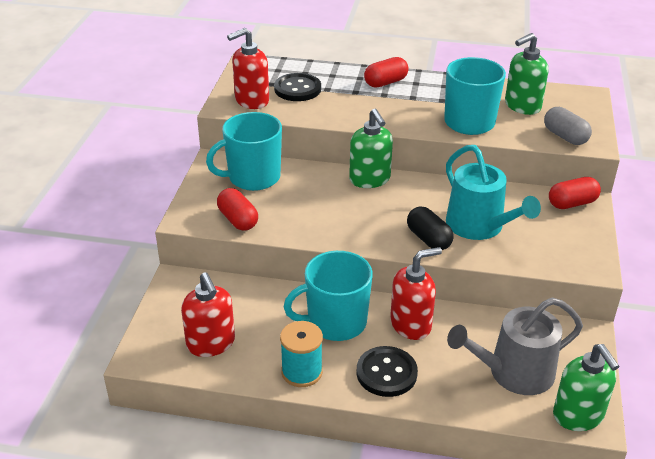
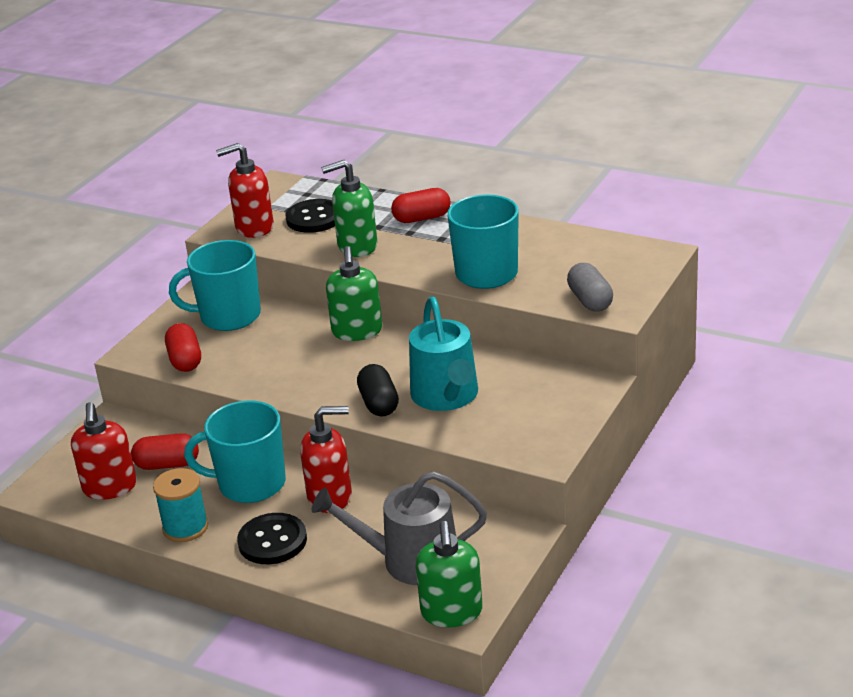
camera: 20 degrees right, 5 degrees down
green soap dispenser [505,33,549,115] -> green soap dispenser moved to [321,160,377,257]
red capsule [549,177,601,209] -> red capsule moved to [131,433,199,470]

